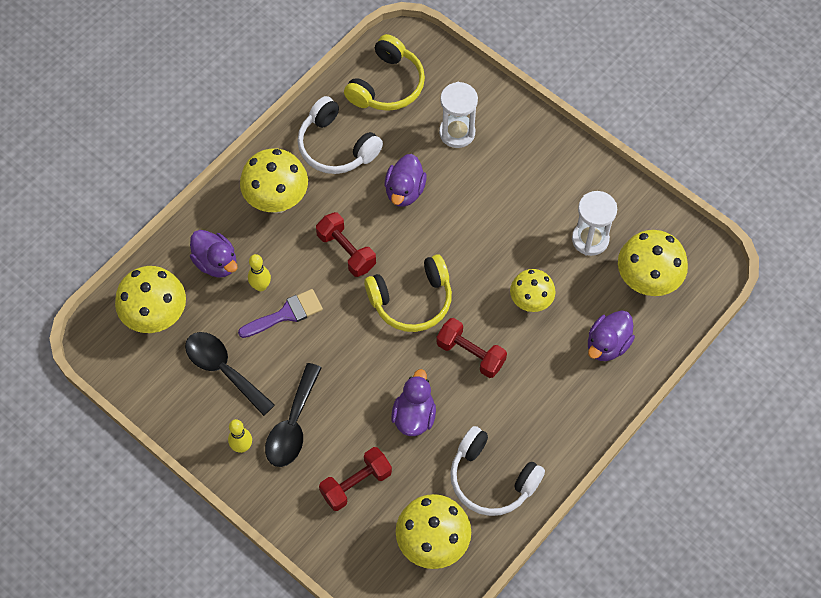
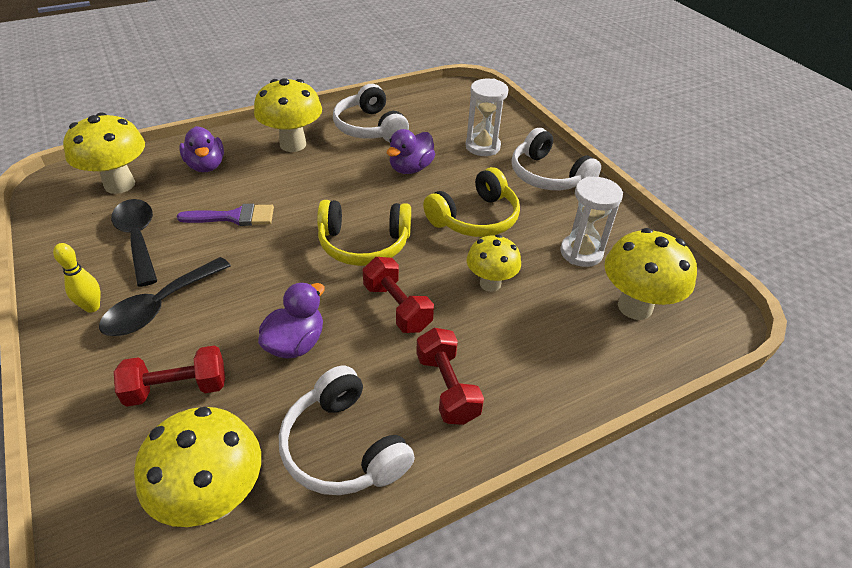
camera: 20 degrees right, 20 degrees down
yellow bowling pin [248,254,271,291] -> none
red dumbbell [316,212,376,277] -> red dumbbell moved to [416,328,484,425]
yellow headphones [344,34,425,111] -> yellow headphones moved to [423,167,520,237]
purple duck [588,311,635,361] -> none
none -> white headphones [511,128,601,190]

